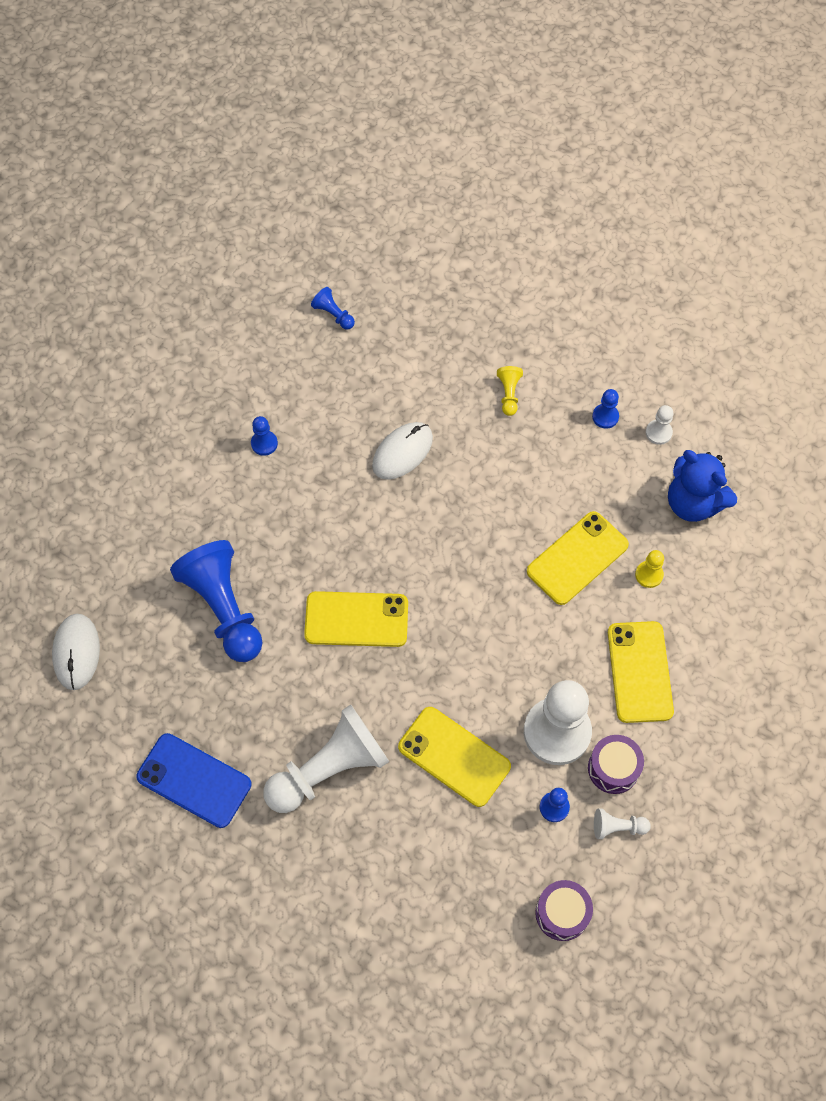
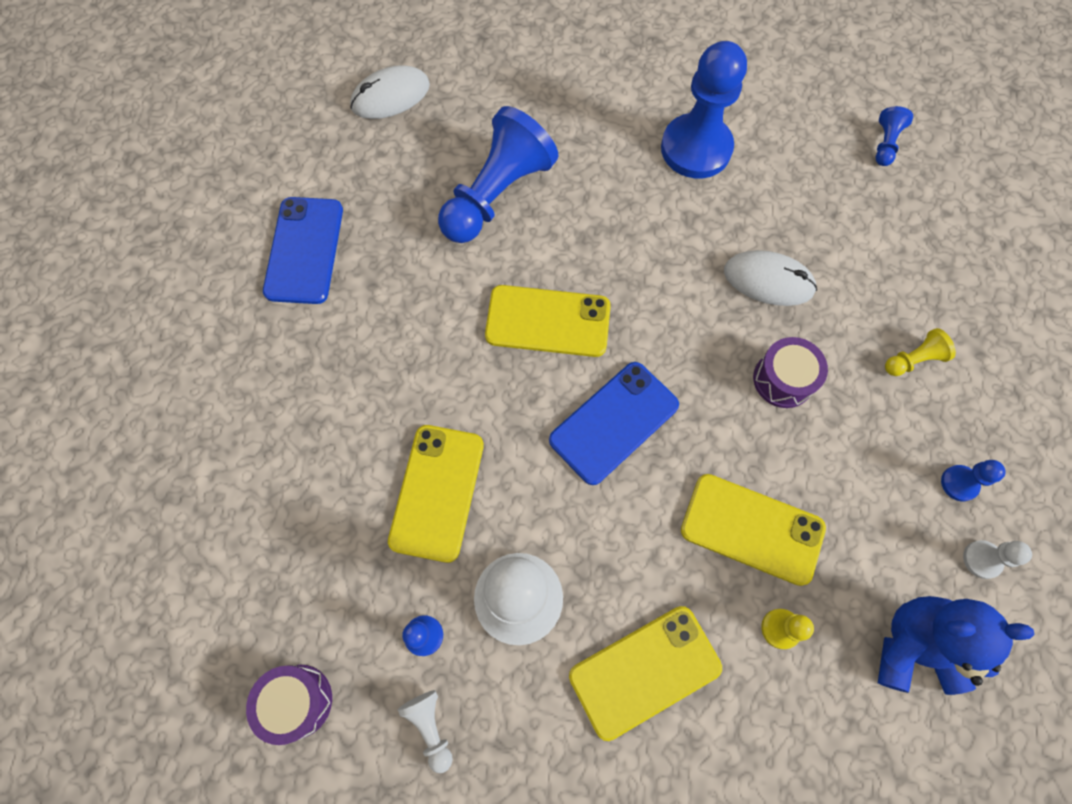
camera: 65 degrees right, 5 degrees up
blue pawn [251,416,278,456] -> blue pawn [661,41,747,178], size x2.31
white pawn [263,704,389,813] -> none
yellow phone [304,591,408,647] -> yellow phone turned 60 degrees counterclockwise [485,285,611,357]
purple drum [588,735,644,794] -> purple drum moved to [753,337,828,408]
blue teddy bear [668,450,737,522] -> blue teddy bear turned 75 degrees clockwise [878,596,1035,695]
none -> blue phone [549,362,679,485]

